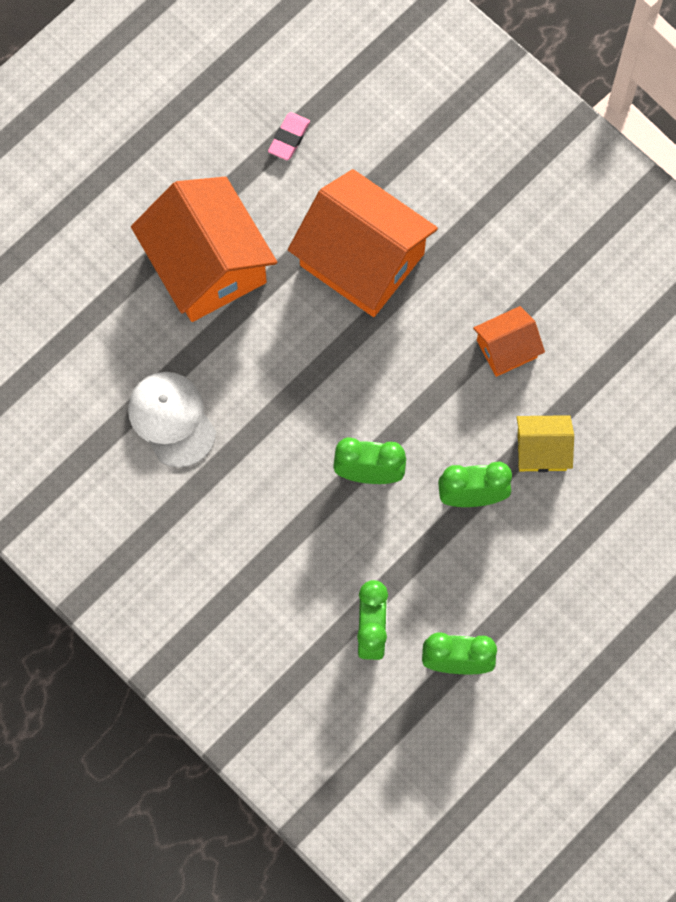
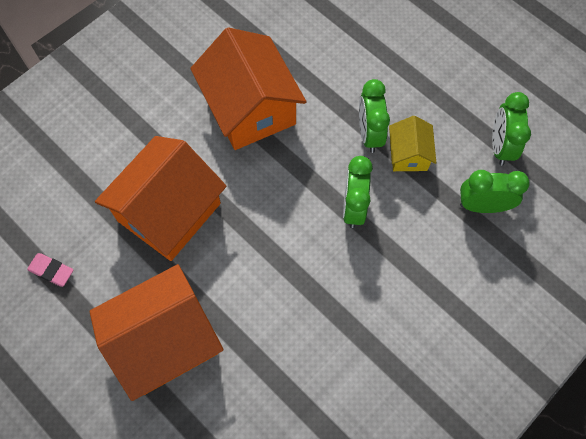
camera: 90 degrees left, 5 degrees down
white cap [128,372,216,468] -> none
orange house [473,306,545,377] -> orange house [190,27,306,150], size x2.01
yellow house [517,415,574,472] -> yellow house moved to [389,116,436,171]

